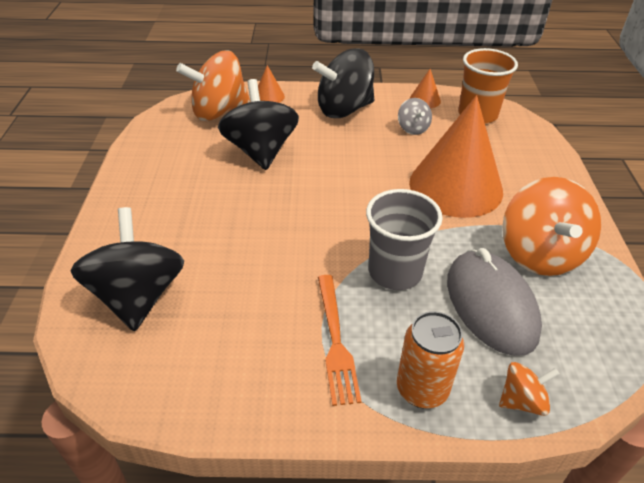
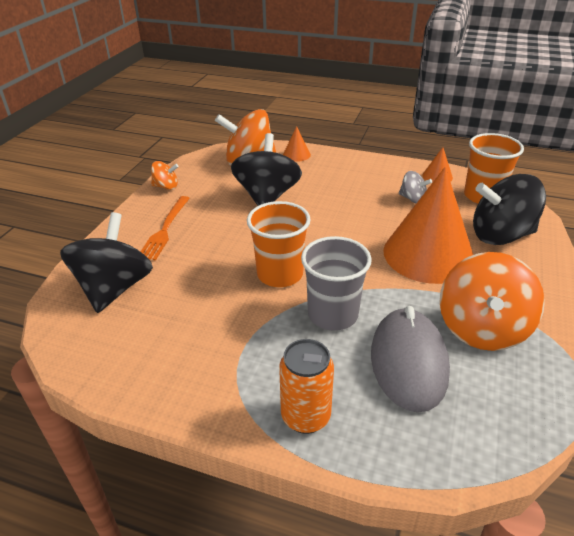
camera: 20 degrees right, 5 degrees down
black spinning top [312,48,374,118] -> black spinning top moved to [473,174,546,245]
orange fork [318,275,362,406] -> orange fork moved to [141,196,190,261]
grey spinning top [398,98,432,135] -> grey spinning top turned 60 degrees counterclockwise [399,171,432,203]
orange spinning top [499,362,559,416] -> orange spinning top moved to [151,161,179,190]
none -> orange cup [247,201,311,287]

